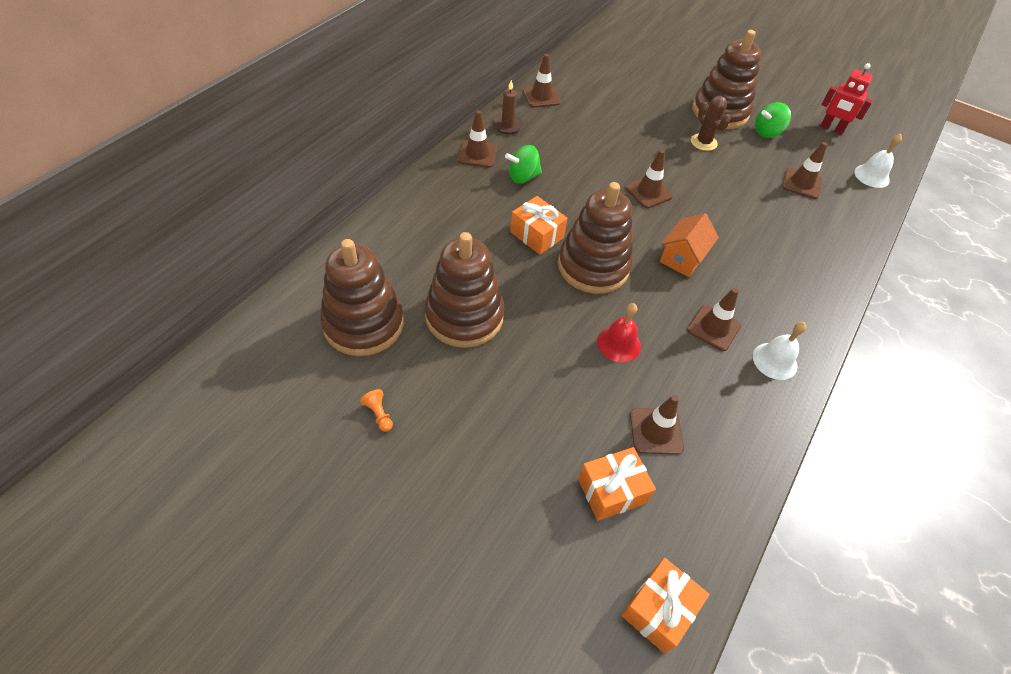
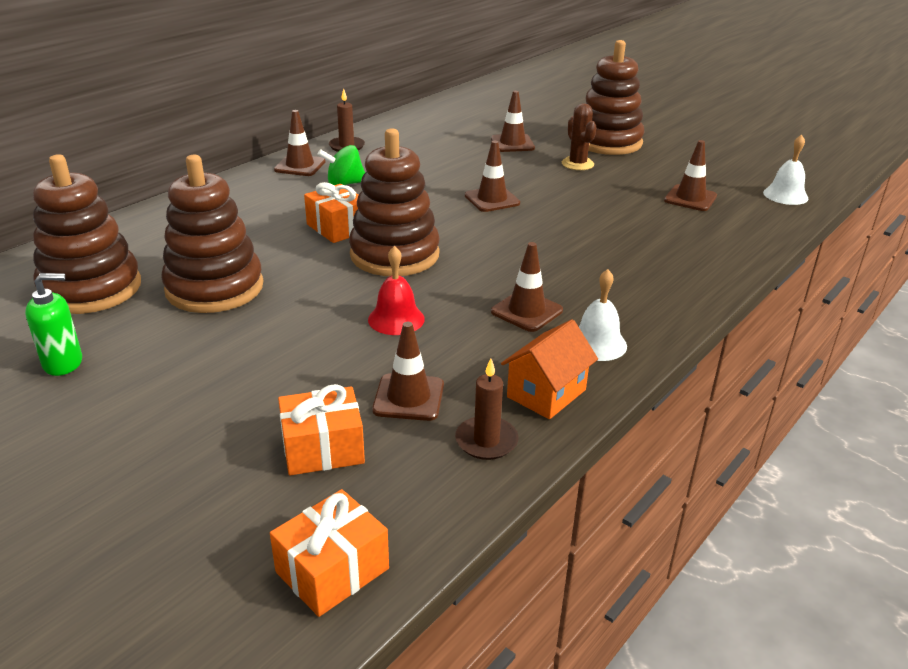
camera: 10 degrees right, 20 degrees down
orange pawn [360,389,393,432] -> green soap dispenser [25,273,82,376]
brown traffic cone [523,54,561,108] -> brown traffic cone moved to [491,91,535,152]
orange house [660,213,719,277] -> orange house moved to [501,319,598,419]
green spinning top [755,102,791,138] -> none
red robot [820,63,873,135] -> none
none -> brown candle [455,358,519,460]

